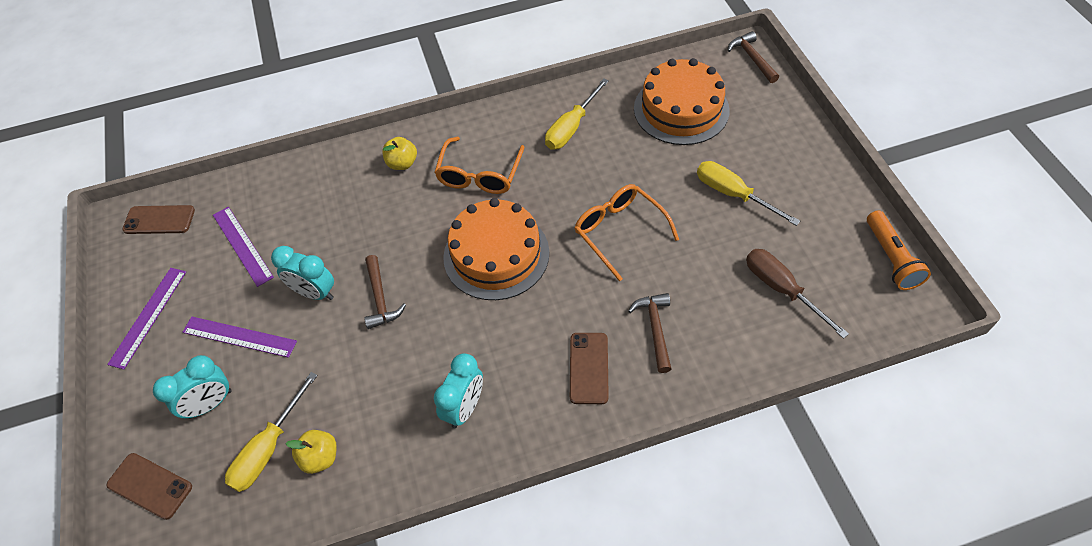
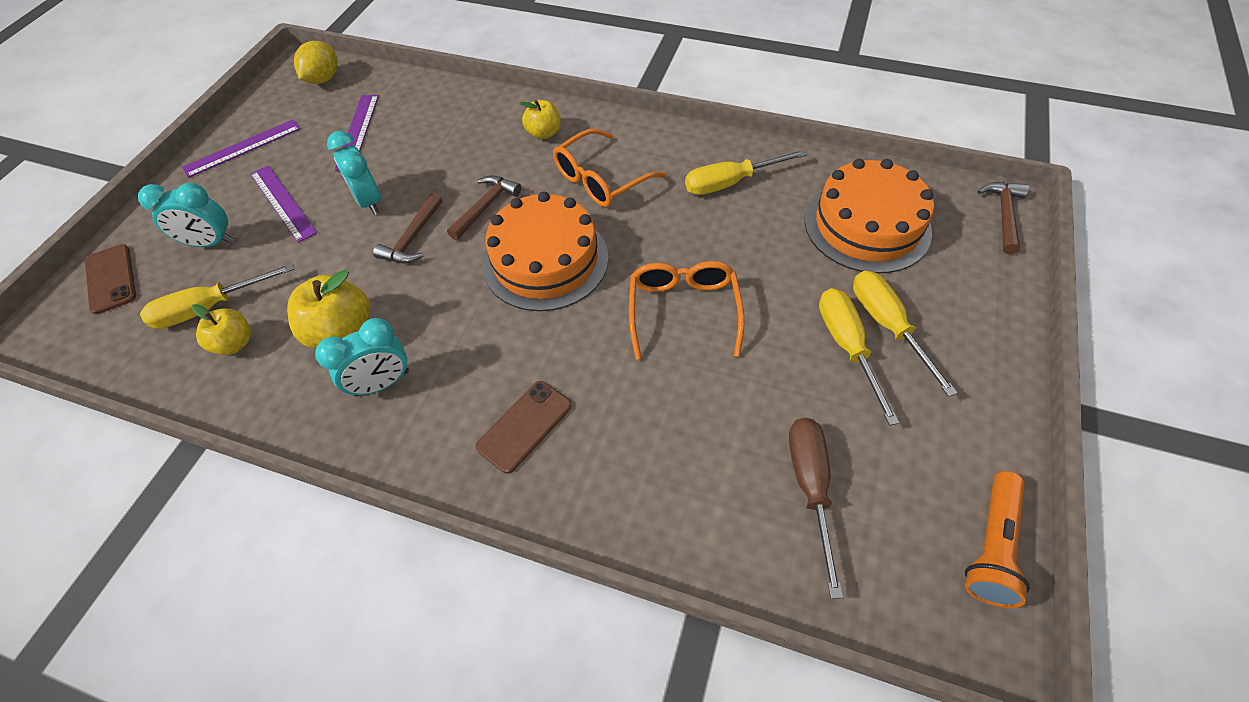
camera: 35 degrees right, 0 degrees up
brown phone [122,205,195,234] -> yellow lemon [294,41,338,84]
brown hammer [628,293,672,373] -> brown hammer moved to [447,175,521,240]
none -> yellow apple [287,270,370,349]
none -> yellow screwdriver [853,271,958,397]

